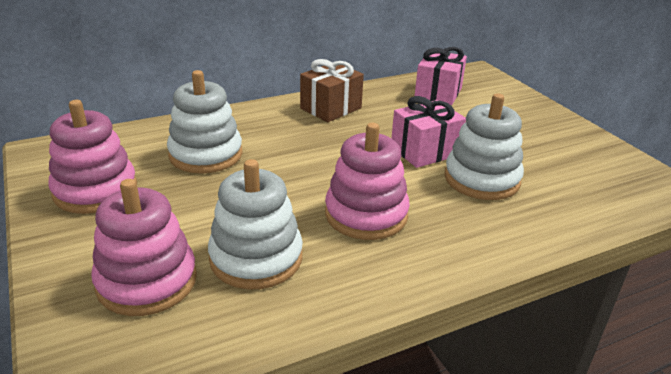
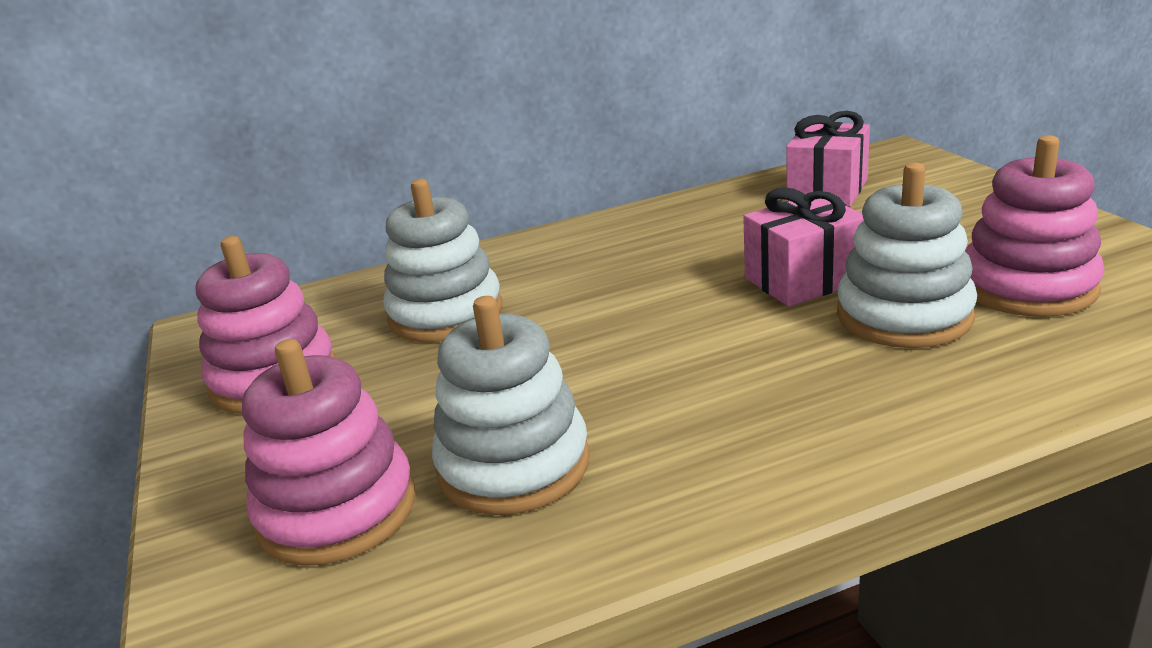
camera: 10 degrees right, 5 degrees down
brown gift [300,59,364,122] -> none
pink stacking toy [325,123,410,240] -> pink stacking toy moved to [965,135,1104,317]

